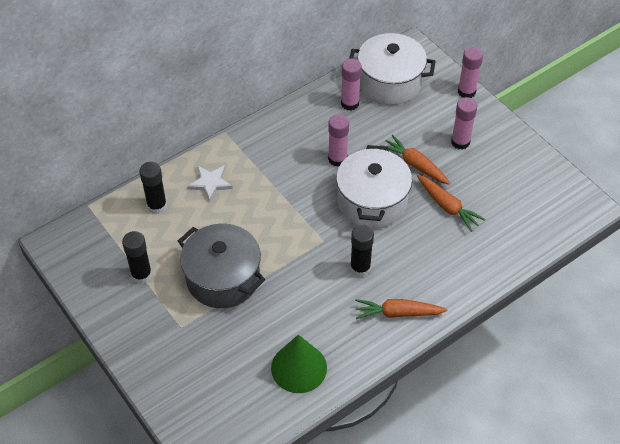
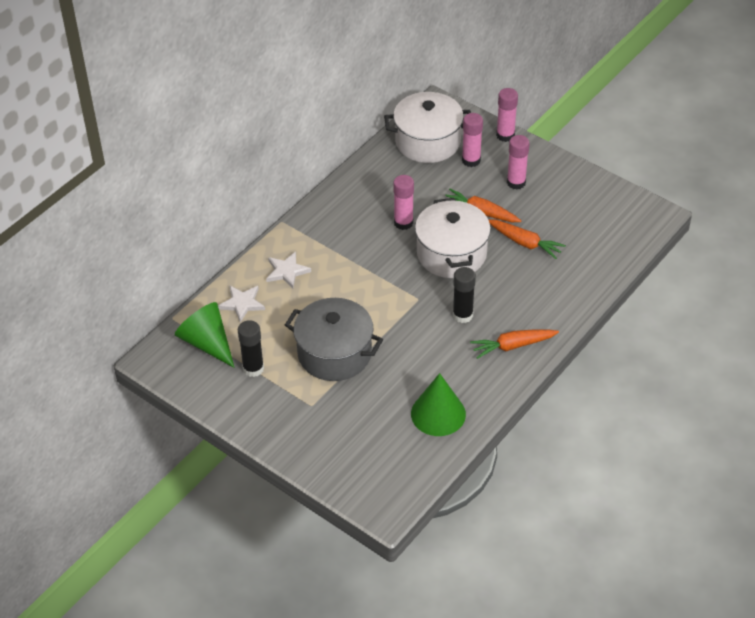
camera: 15 degrees left, 5 degrees down
black glue stick [139,162,167,214] -> white star [218,285,265,322]
pink glue stick [341,59,362,111] -> pink glue stick moved to [462,113,483,167]
none -> green cone [175,302,235,368]

